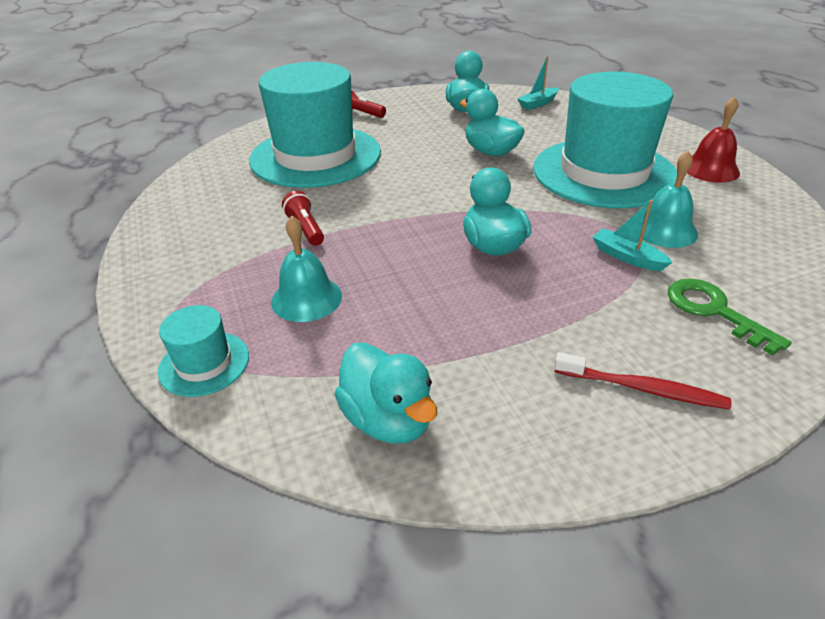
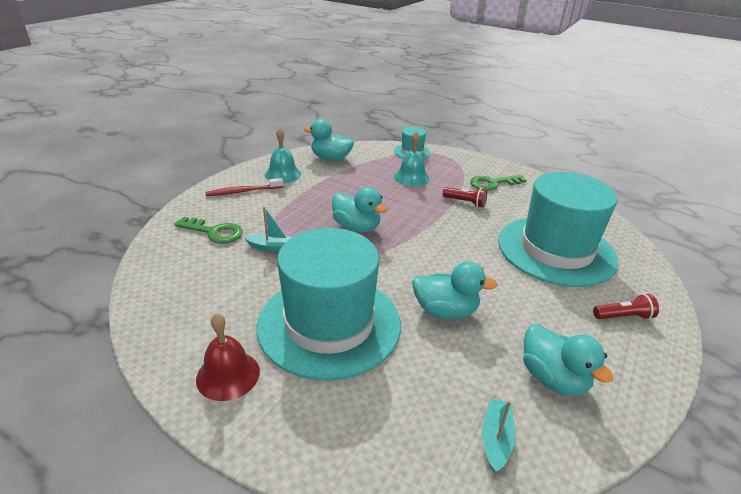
camera: 140 degrees right, 5 degrees down
turquoise bell [639,151,698,248] -> turquoise bell moved to [265,128,301,183]
none -> green key [470,175,526,191]

